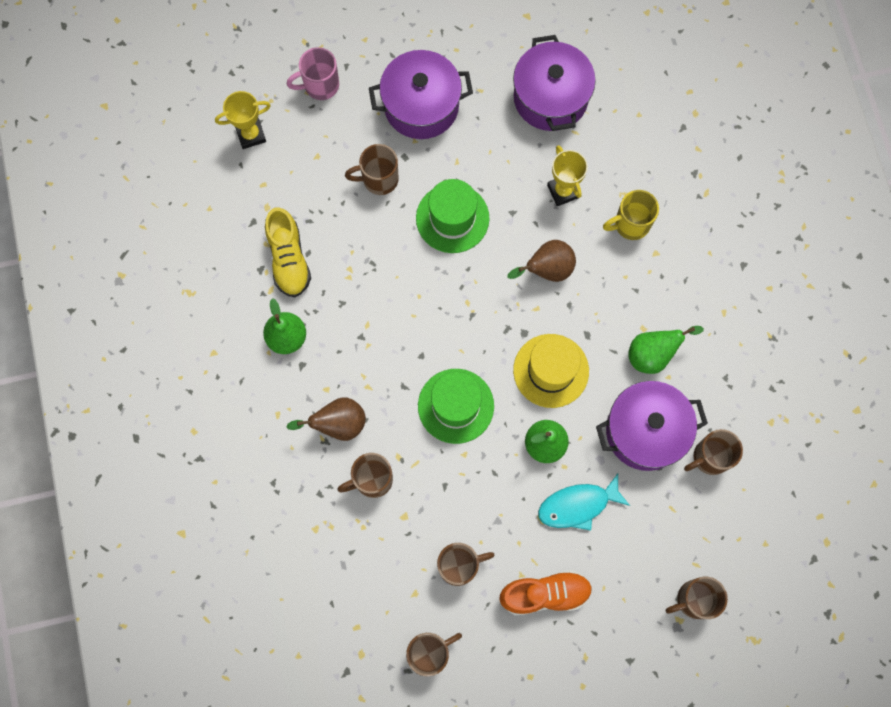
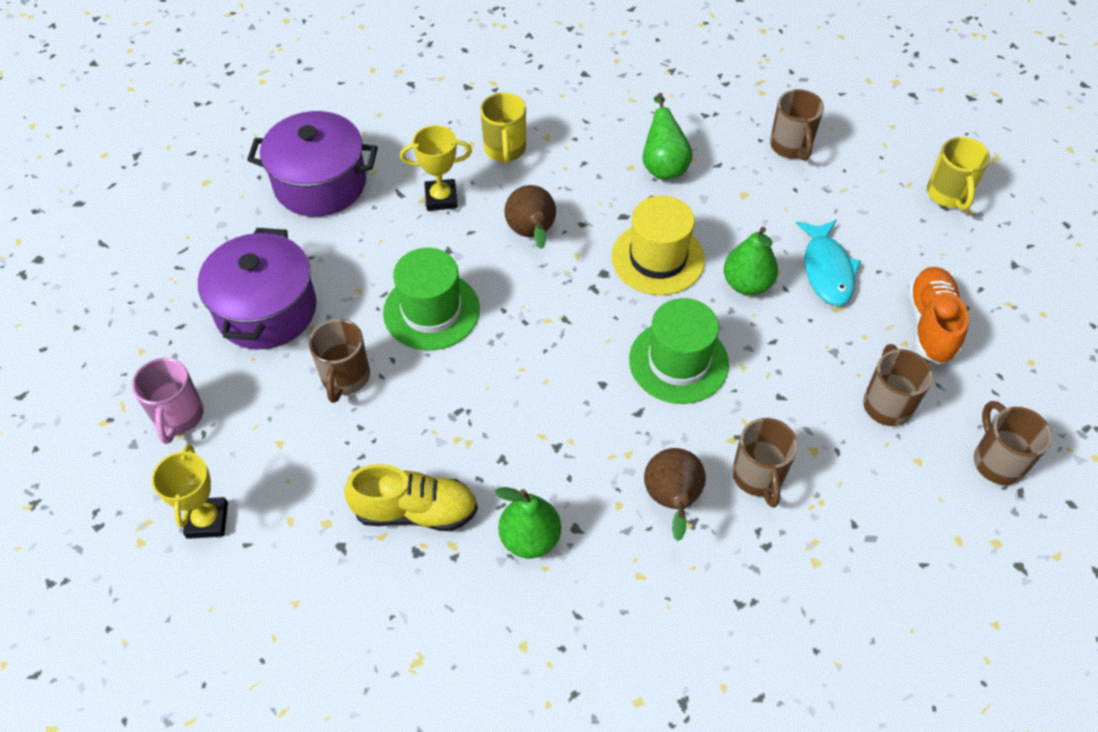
camera: 75 degrees left, 20 degrees down
purple pot [596,381,708,471] -> none
brown mug [666,577,728,619] -> yellow mug [927,137,990,211]

